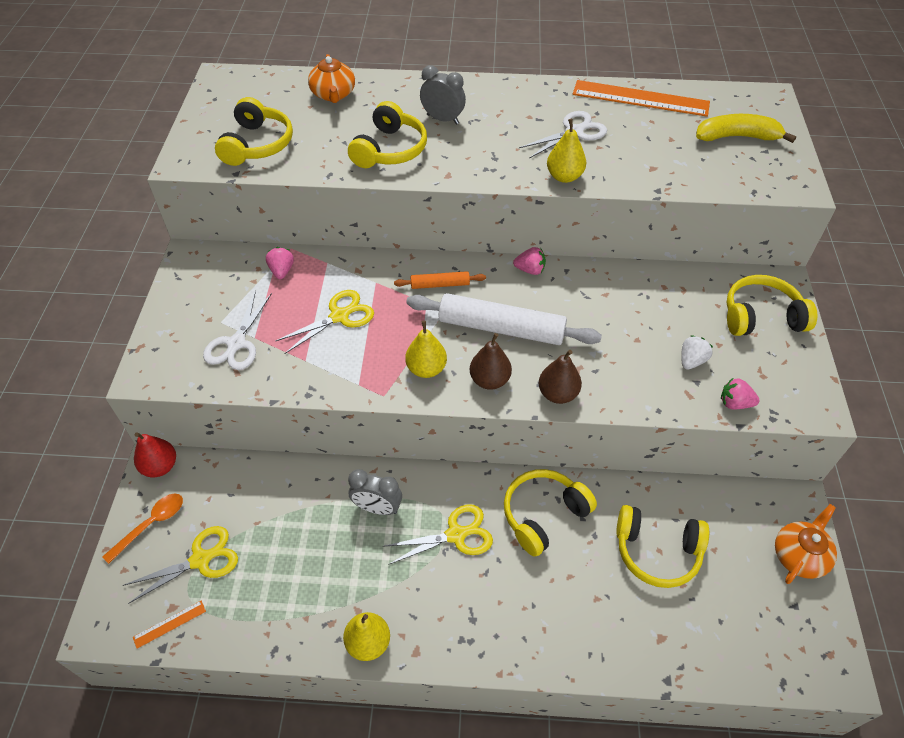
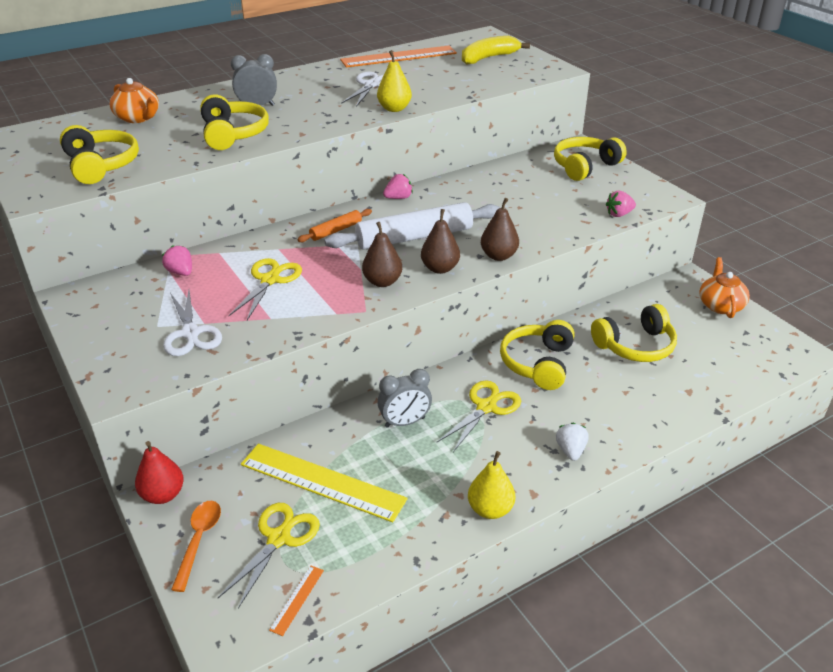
camera: 35 degrees left, 15 degrees down
yellow pear [405,321,447,378] -> brown pear [362,222,402,287]
white strawberry [681,335,713,370] -> white strawberry moved to [556,423,589,461]
none -> yellow ruler [241,444,408,522]

